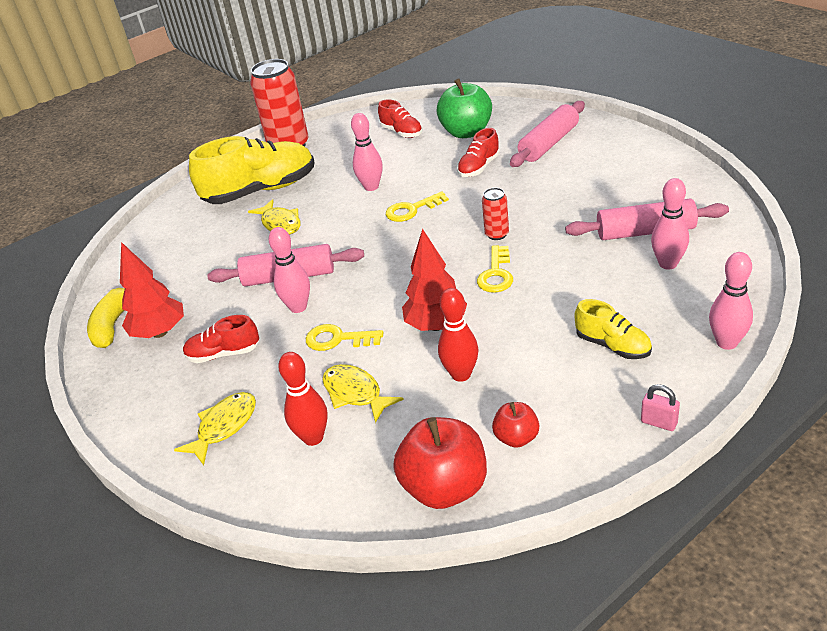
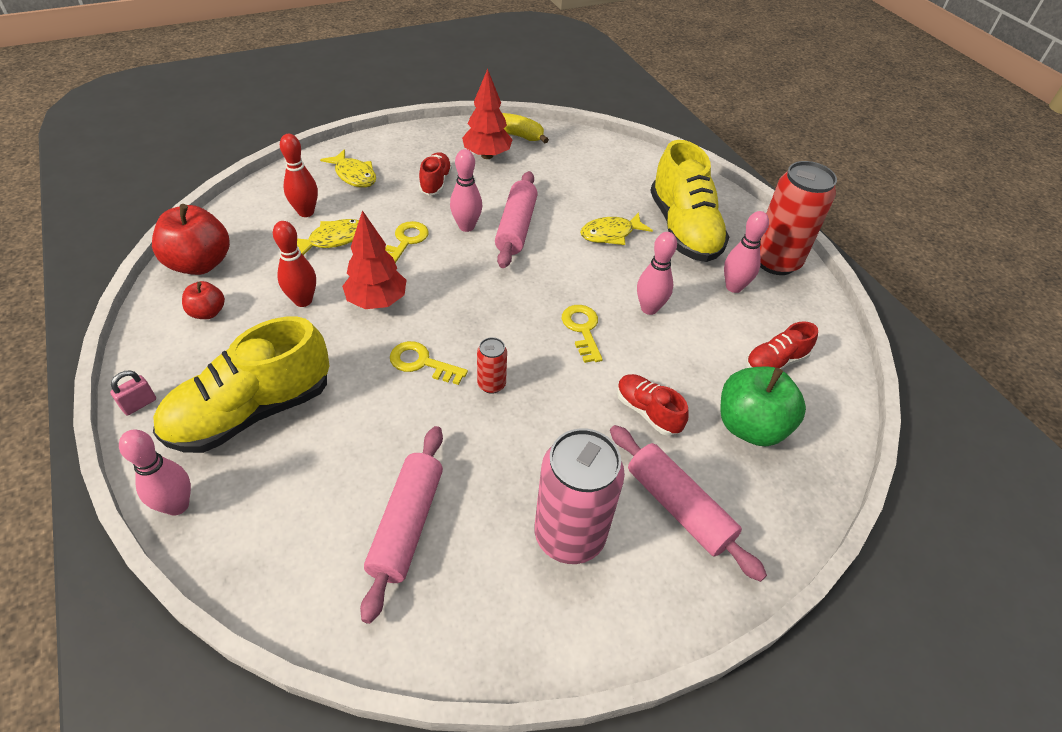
camera: 95 degrees right, 10 degrees up
yellow shoe [575,299,652,359] -> yellow shoe [153,317,330,453], size x2.00
pink bowling pin [651,178,689,270] -> pink bowling pin moved to [724,211,769,293]
none -> pink can [534,428,625,564]

